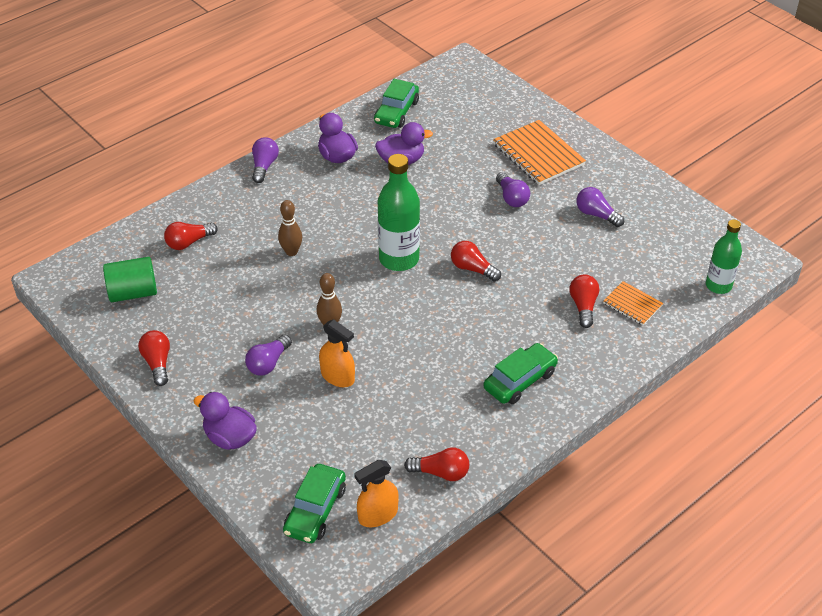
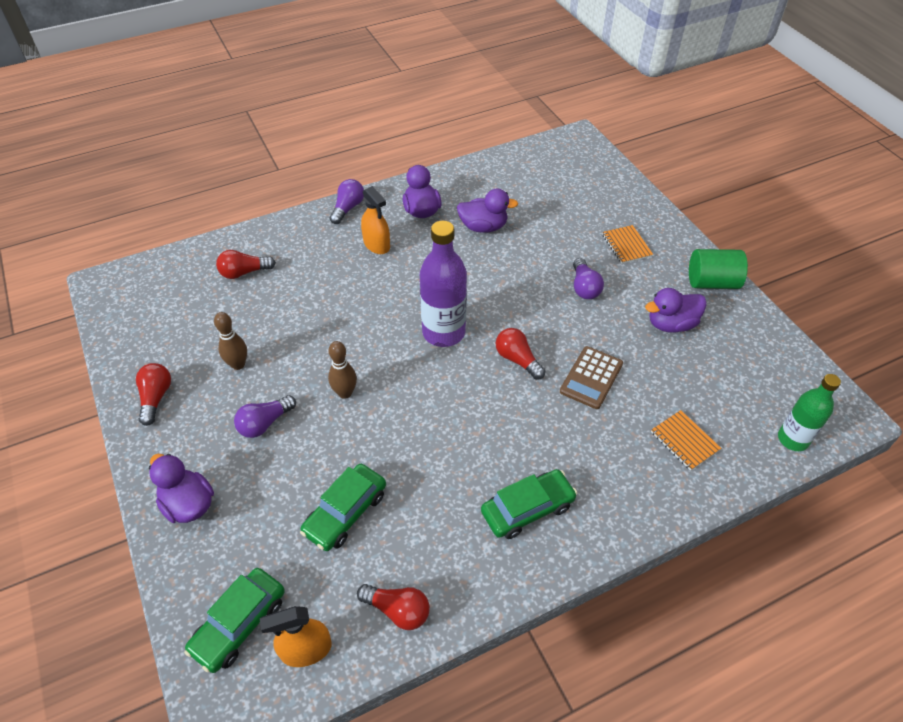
camera: 15 degrees right, 5 degrees up
green cylinder [103,257,157,302] -> green cylinder moved to [689,249,748,289]
brown bowling pin [278,200,302,256] -> brown bowling pin moved to [214,312,247,370]
orange spray bottle [319,319,355,387] -> orange spray bottle moved to [361,186,390,254]
green car [374,79,419,128] -> green car moved to [300,464,386,551]
green bottle [378,154,420,271] -> purple bottle [420,221,467,347]
orange notebook [493,120,586,185] -> orange notebook [602,225,653,264], size x0.55
red light bulb [570,274,599,328] -> none
purple light bulb [576,187,624,227] -> purple duck [645,288,707,333]
none -> brown calculator [560,346,623,409]

